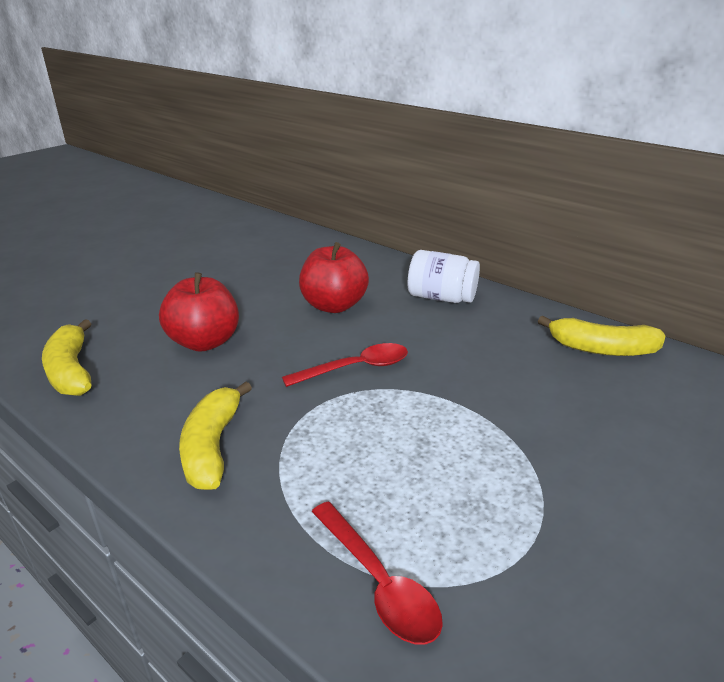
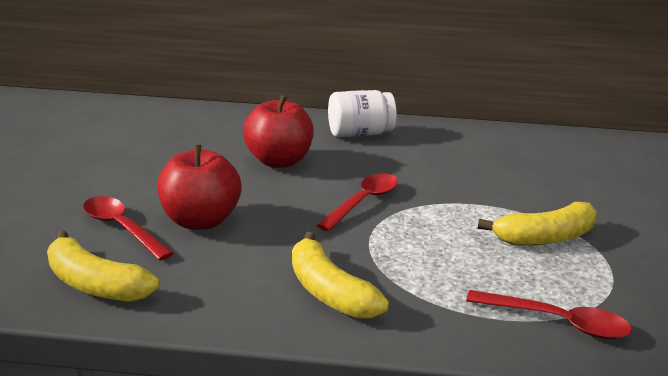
camera: 35 degrees left, 5 degrees down
yellow banana [538,315,665,356] -> yellow banana moved to [478,202,597,246]
none -> red spoon [83,196,174,261]

